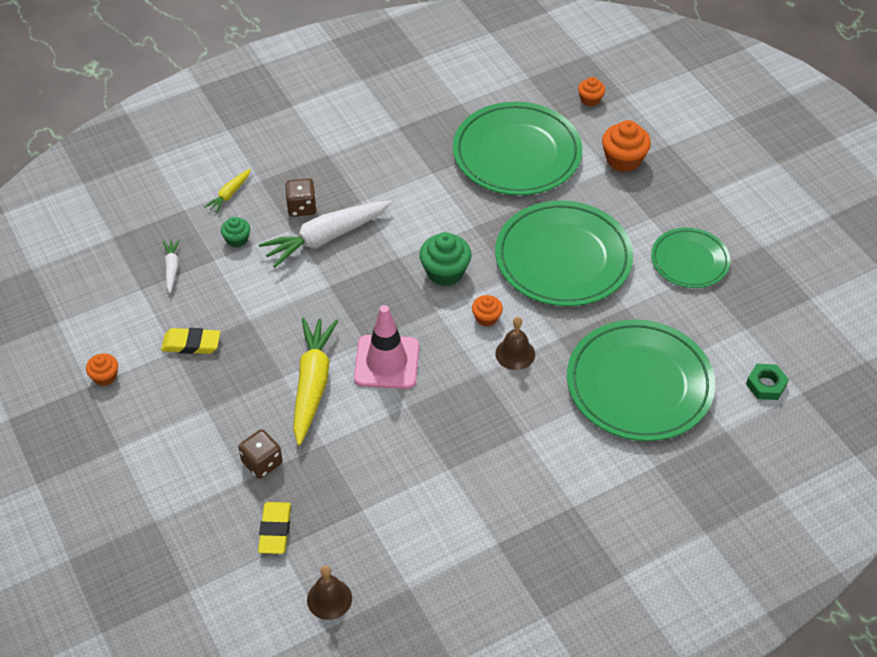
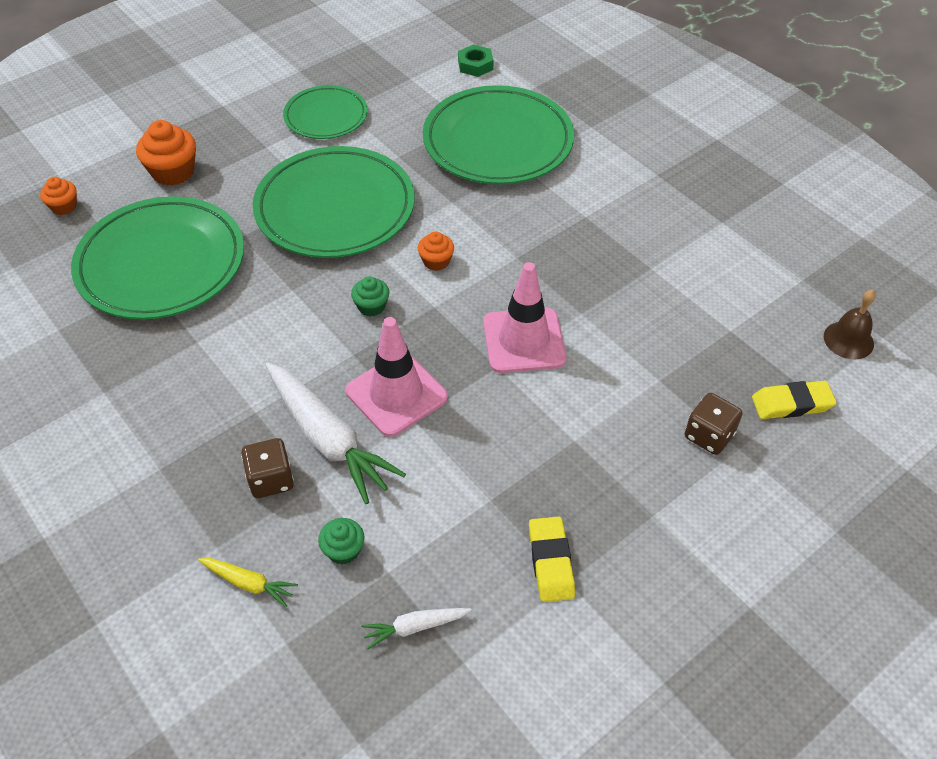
camera: 100 degrees left, 0 degrees up
orange cupcake [86,353,118,386] -> none
yellow carrot [293,318,338,446] -> none
green cupcake [419,232,471,286] -> green cupcake [351,276,389,317], size x0.58
brown bell [495,317,535,370] -> none
none -> pink traffic cone [346,317,448,437]

